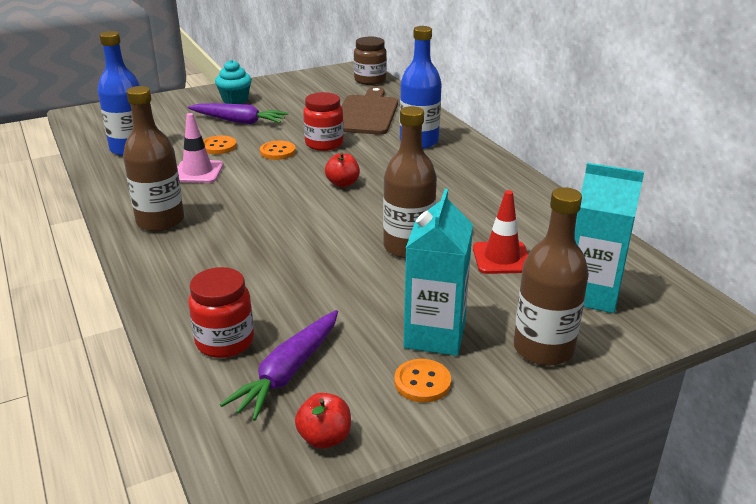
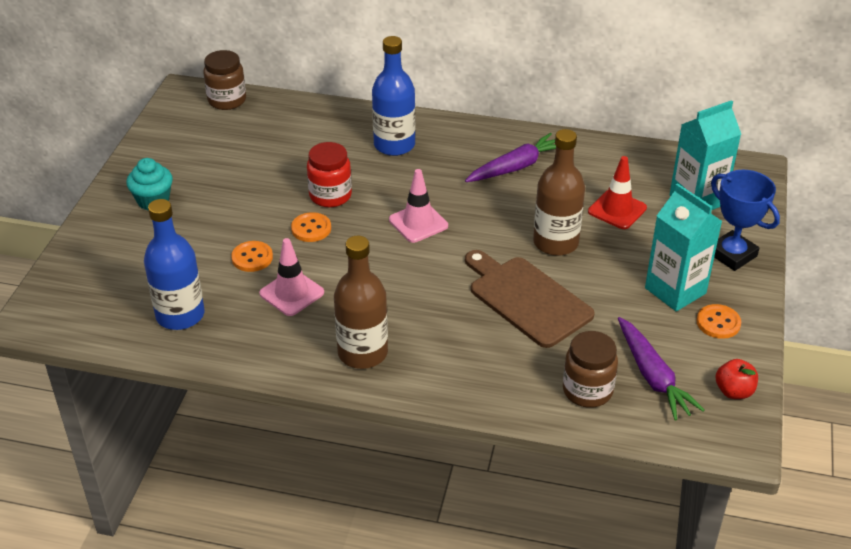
camera: 50 degrees left, 10 degrees up
purple carrot [188,103,288,124] -> purple carrot moved to [465,133,556,182]
red jar [188,267,254,358] -> brown jar [563,331,618,408]
red apple [325,153,360,187] -> pink traffic cone [389,169,448,243]
brown cutting board [341,87,398,135] -> brown cutting board moved to [465,250,595,348]
brown bottle [514,187,589,366] -> blue trophy [711,170,780,271]

